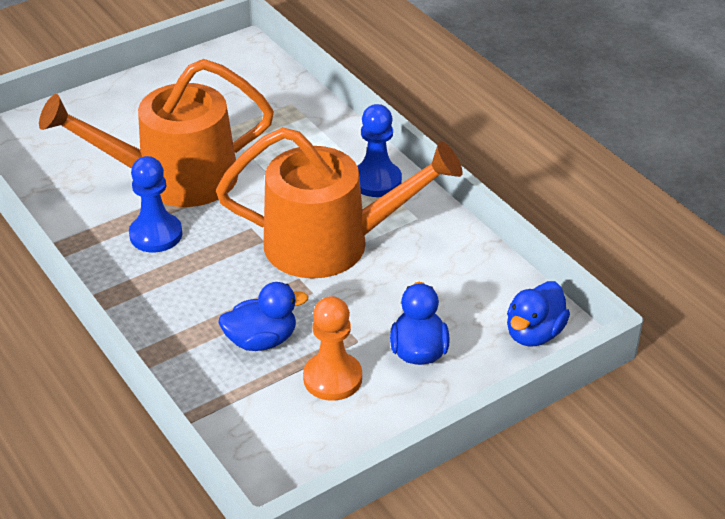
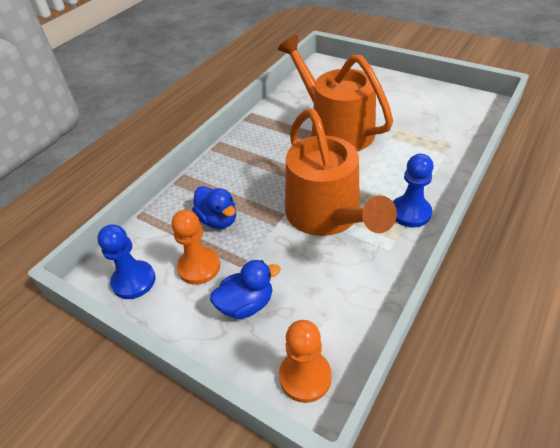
camera: 70 degrees right, 5 degrees up
blue pawn [129,156,183,252] -> blue pawn moved to [97,224,155,299]
blue duck [507,281,570,347] -> orange pawn [279,320,332,403]

